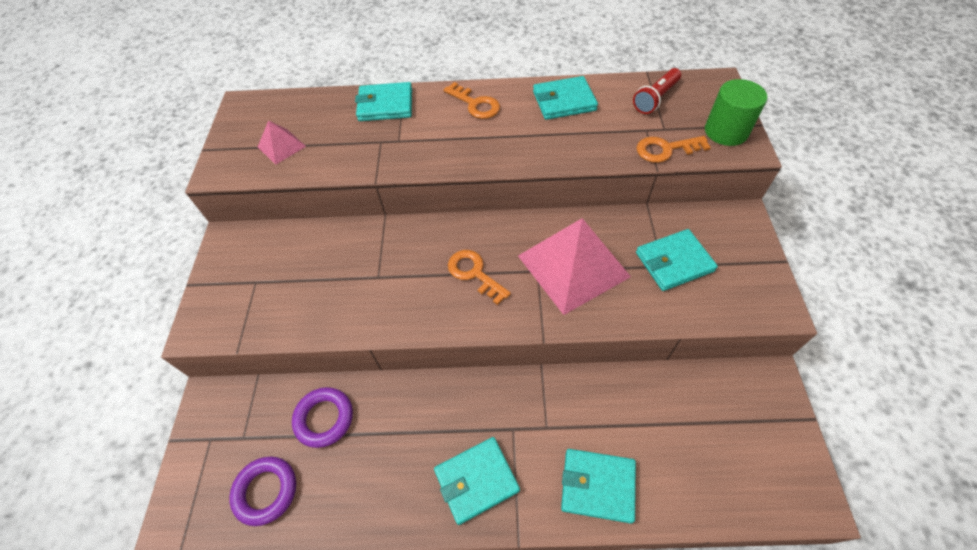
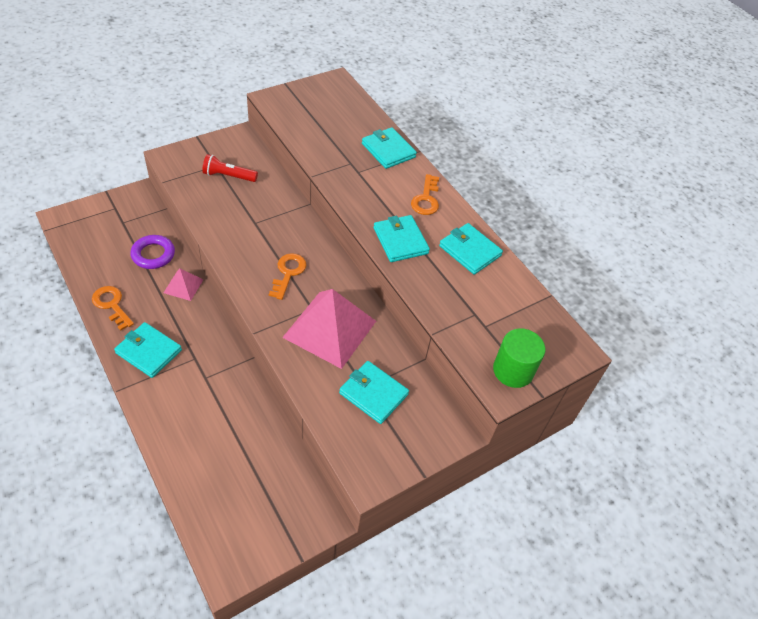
camera: 50 degrees right, 5 degrees down
purple ring [229,457,296,526] -> none
pink pyramid [258,120,306,165] -> pink pyramid moved to [164,268,203,301]
turquoise wallet [561,449,636,524] -> turquoise wallet moved to [373,215,430,262]
red flashlight [633,68,681,114] -> red flashlight moved to [202,154,258,182]
orange key [636,136,711,163] -> orange key moved to [92,286,134,331]

